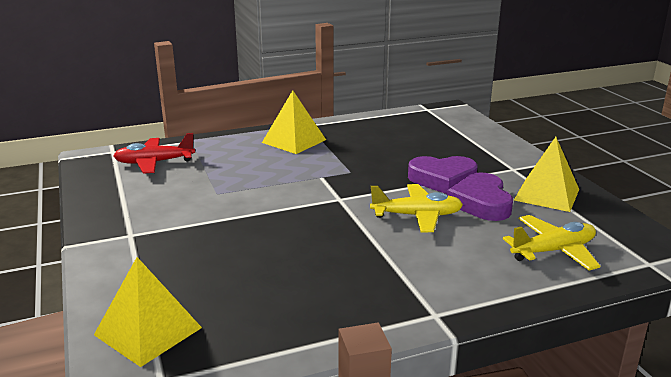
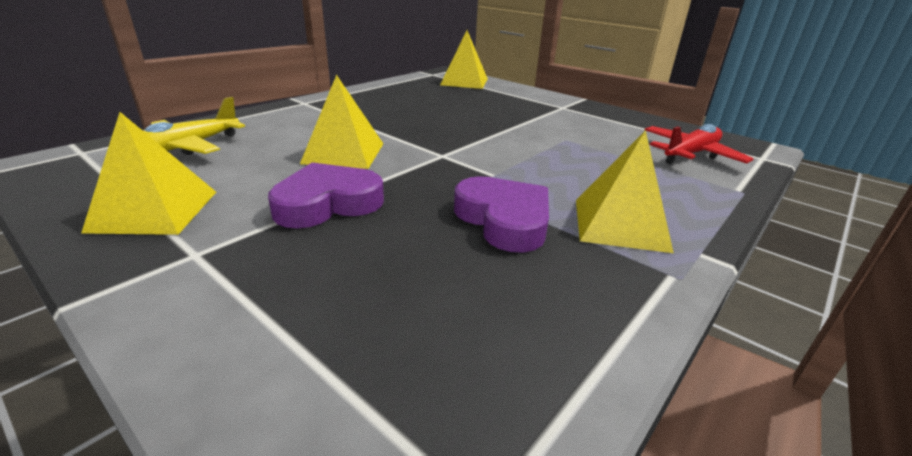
camera: 150 degrees right, 5 degrees up
yellow plane [370,184,463,233] -> yellow pyramid [300,75,383,169]
purple heart [447,172,513,221] -> purple heart moved to [454,176,549,253]

